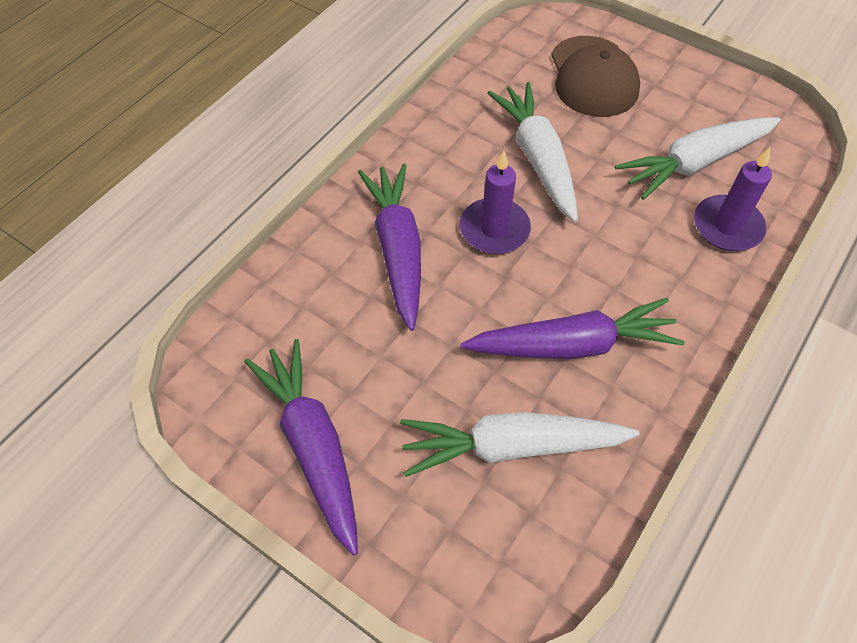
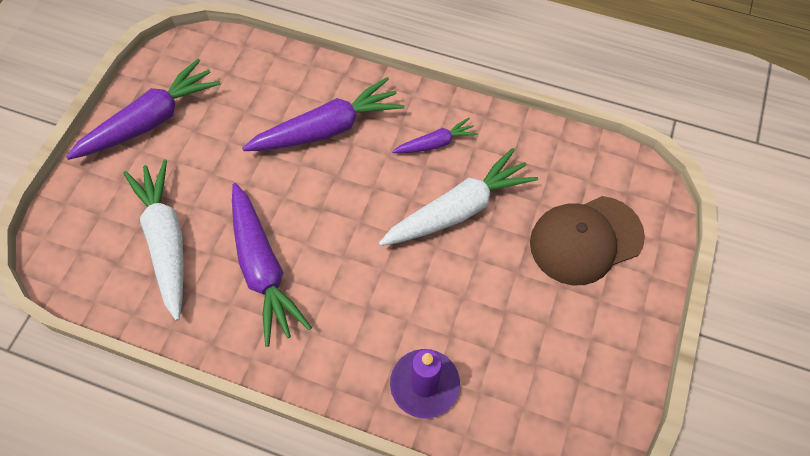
camera: 75 degrees right, 5 degrees up
purple candle [460,150,531,254] -> none
white carrot [615,117,781,200] -> none
none -> purple carrot [392,118,478,153]

